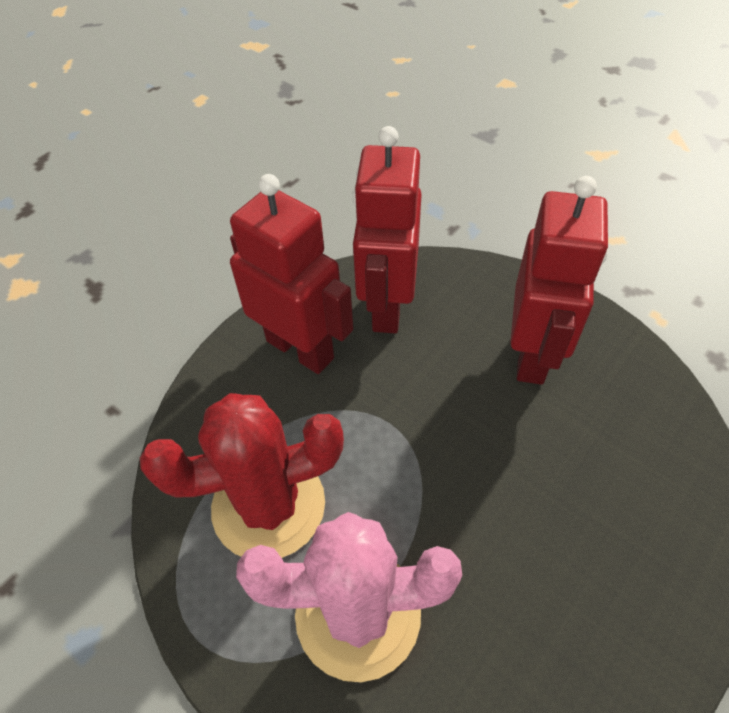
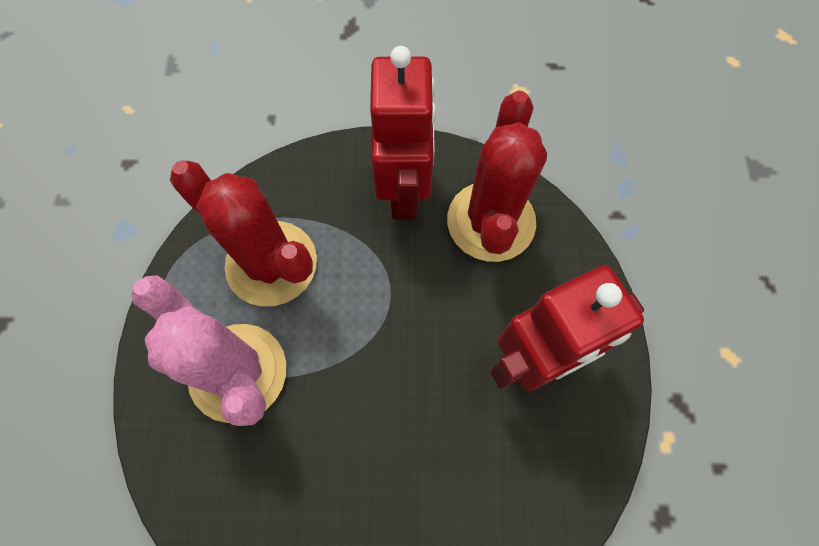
camera: 50 degrees right, 15 degrees up
red robot [353,126,422,333] -> red cactus [447,91,547,262]

